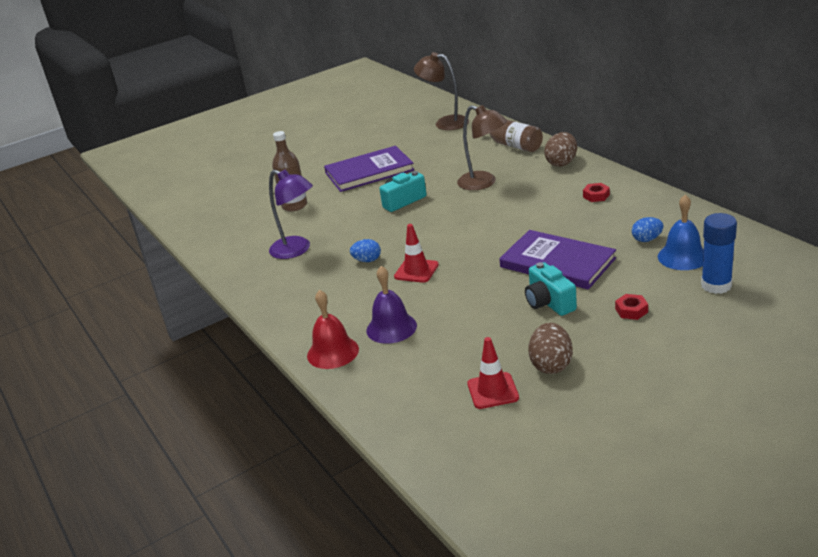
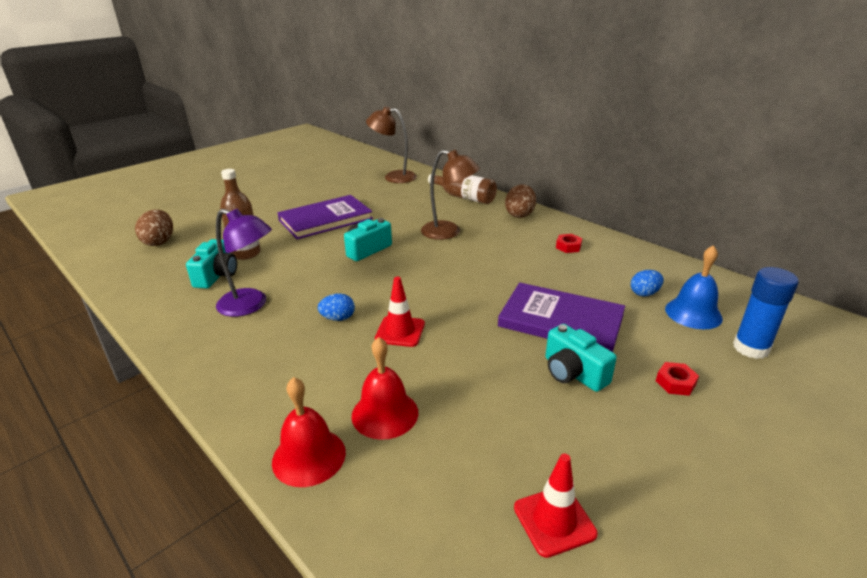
camera: 15 degrees left, 0 degrees up
purple bell [366,266,417,344] -> red bell [351,337,418,440]
brown egg [528,323,573,374] -> brown egg moved to [135,210,173,246]
none -> turquoise camera [186,239,237,289]

